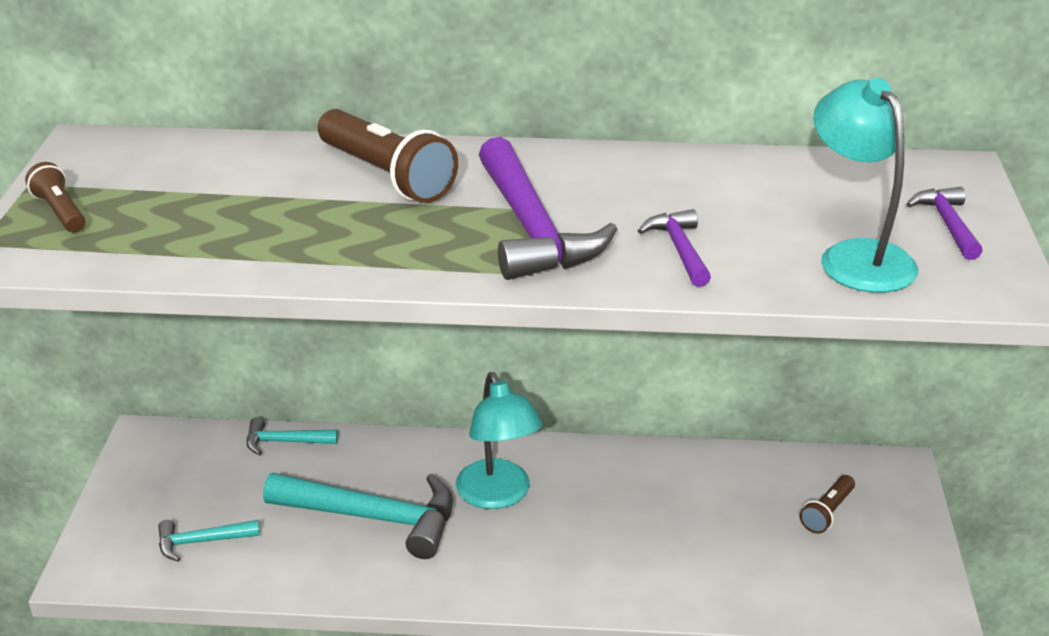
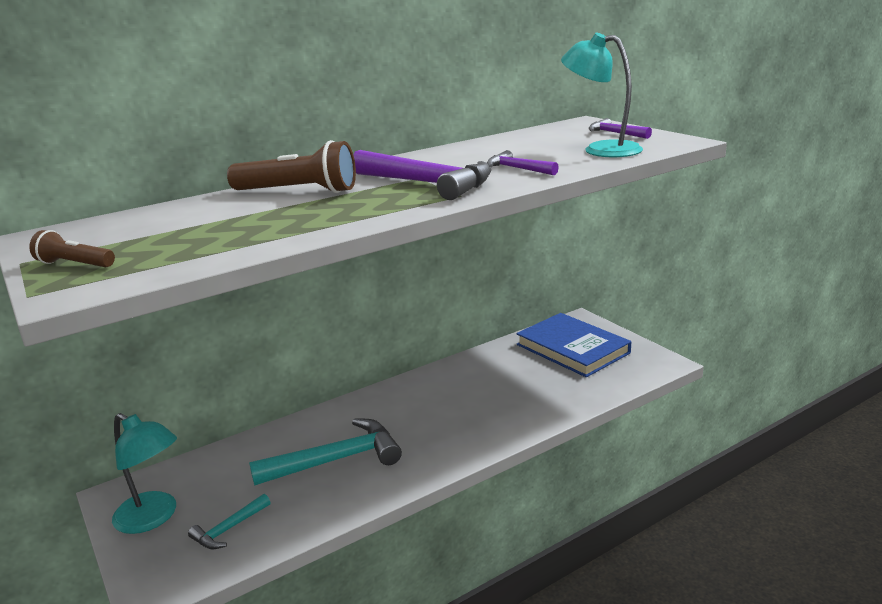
camera: 35 degrees left, 10 degrees down
turquoise hammer [247,417,338,455] -> none
turquoise lamp [456,372,542,509] -> turquoise lamp moved to [112,413,177,534]
brown flashlight [800,475,855,534] -> blue book [516,313,631,377]

